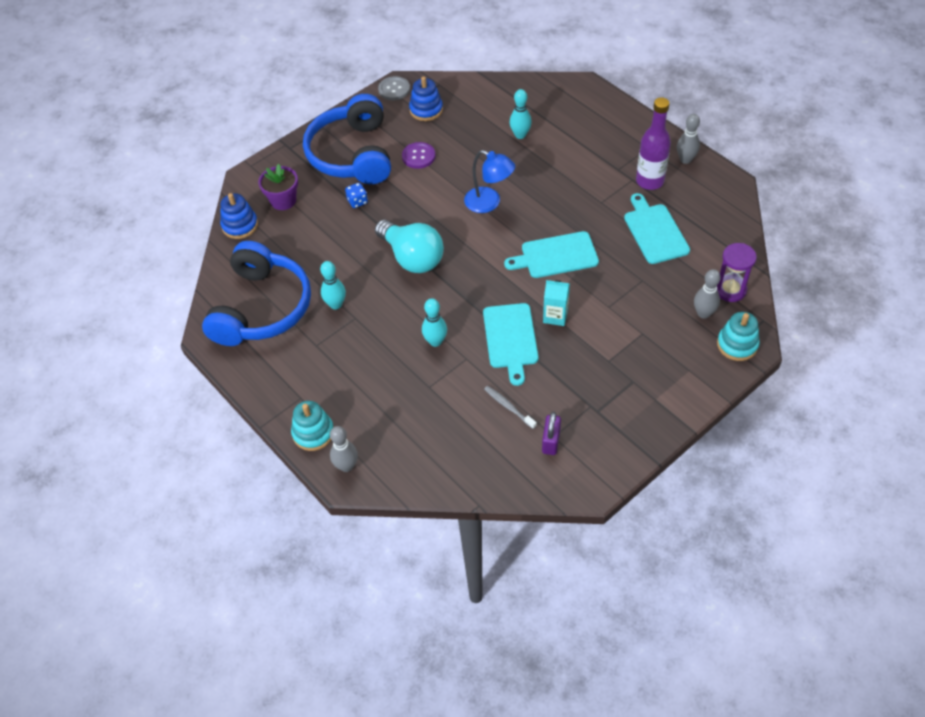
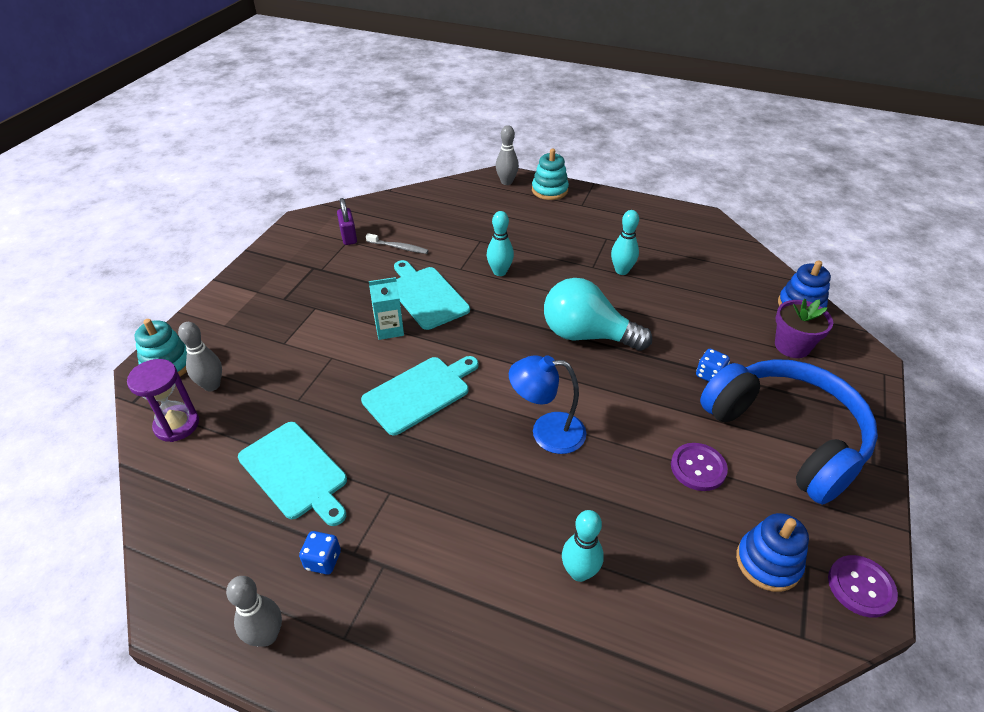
camera: 150 degrees right, 10 degrees down
blue headphones [202,241,311,346] -> none
grey button [378,76,410,100] -> purple button [828,555,898,617]
purple bottle [636,97,671,190] -> blue dice [299,531,341,575]

